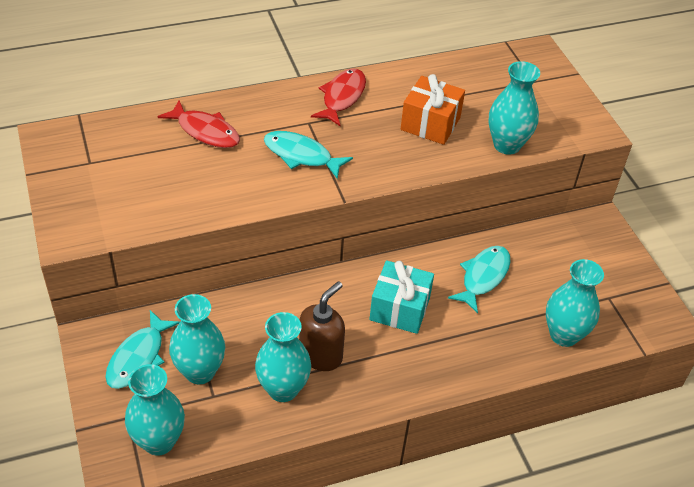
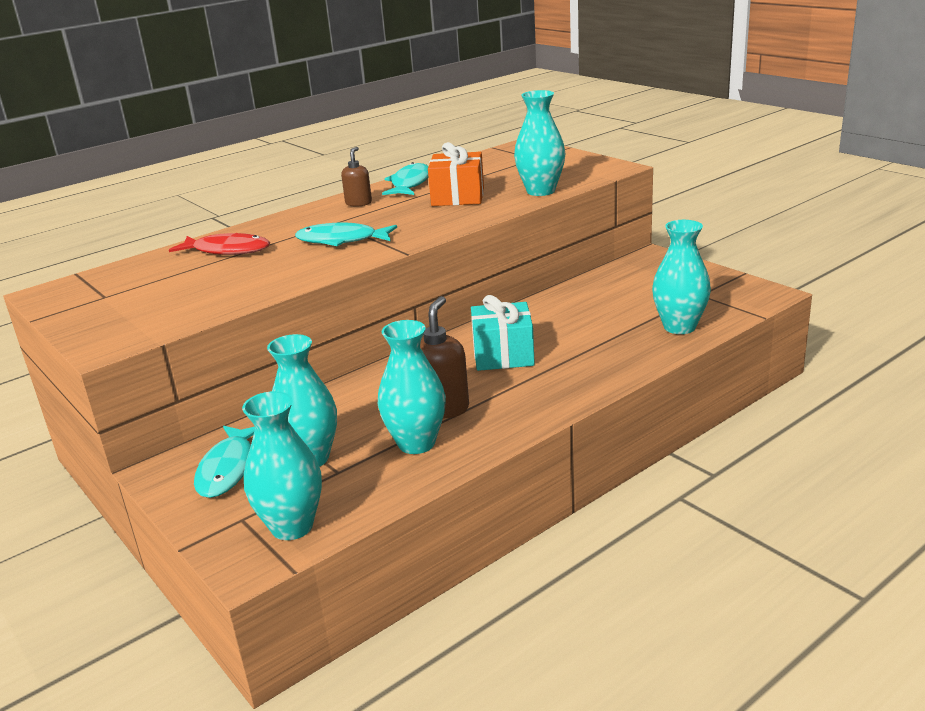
camera: 15 degrees left, 20 degrees down
red fish [311,68,366,126] -> brown soap dispenser [341,147,372,207]
turquoise fish [448,246,510,313] -> turquoise fish moved to [382,162,429,195]

